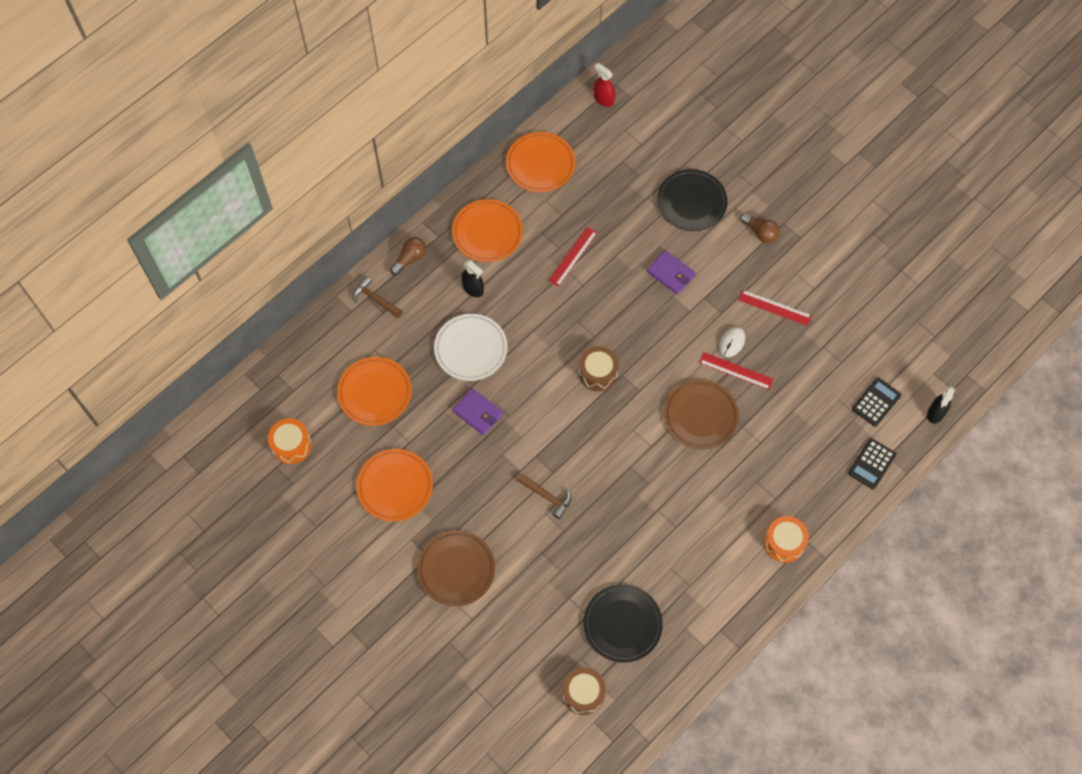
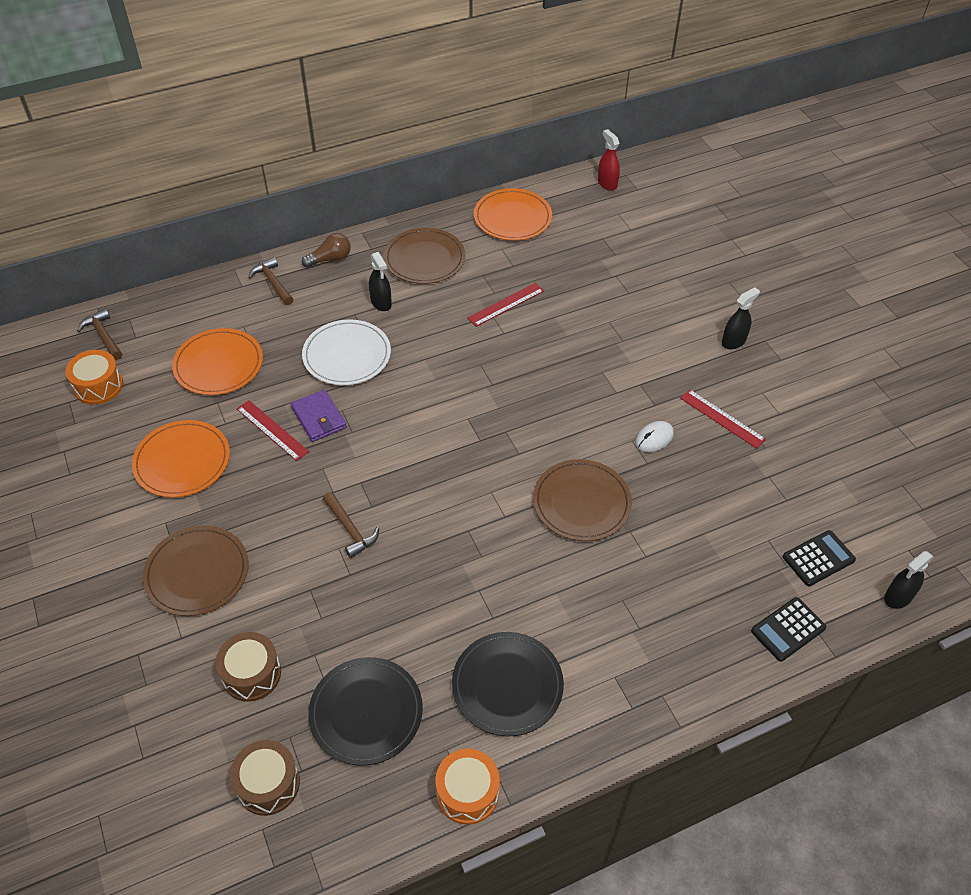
camera: 20 degrees right, 15 degrees down
orange plate [452,199,523,262] -> brown plate [384,228,465,284]
brown drum [579,346,619,391] -> brown drum moved to [216,632,281,702]
purple wallet [647,250,696,295] -> none
black plate [657,169,727,231] -> black plate moved to [452,632,564,737]
red ruler [699,352,773,390] -> red ruler moved to [237,400,309,461]
brown light bulb [740,213,780,243] -> black spray bottle [722,287,760,349]
orange drum [764,516,809,563] -> orange drum moved to [435,749,500,825]
none -> brown hammer [77,309,122,360]

